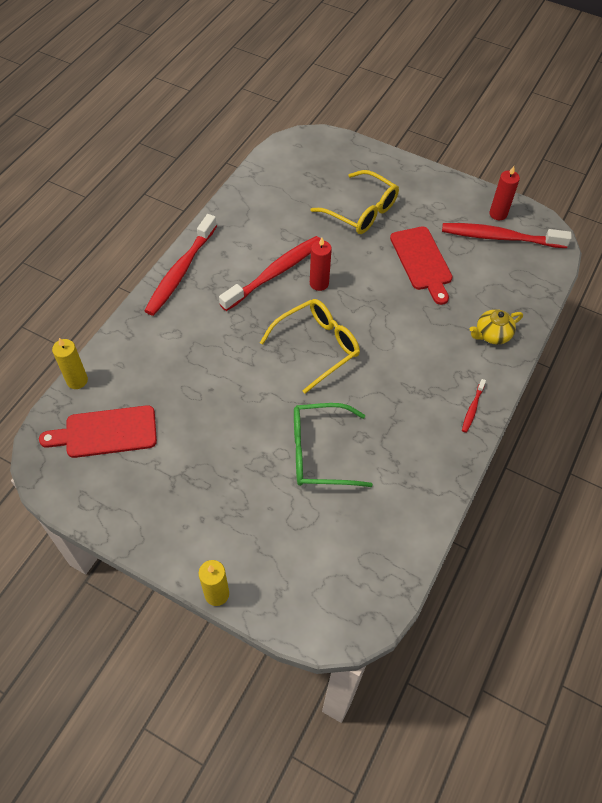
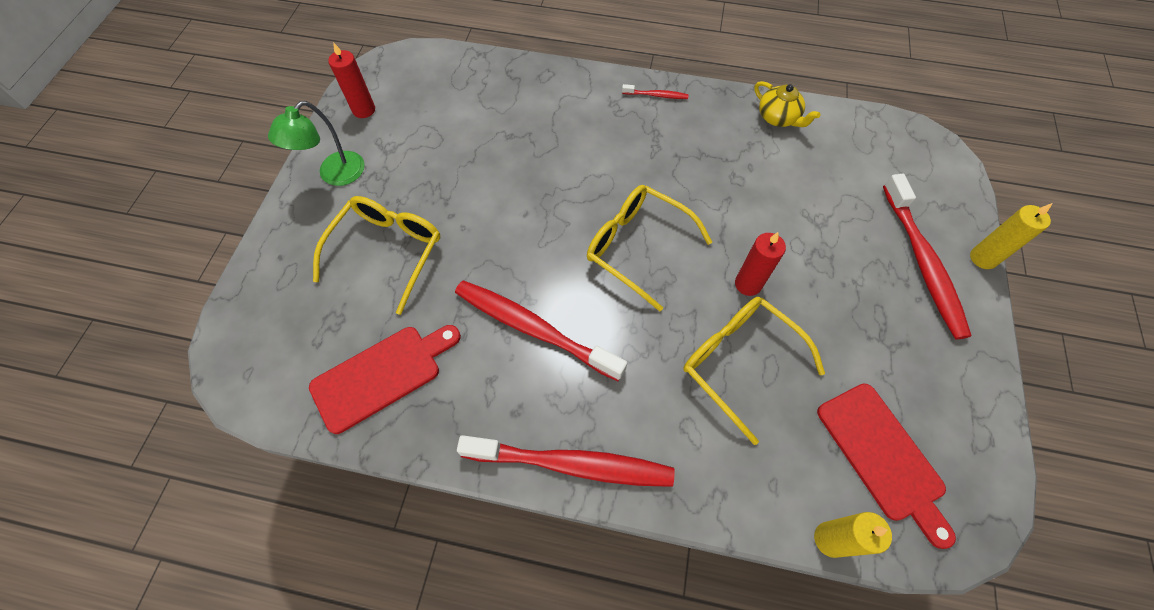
camera: 105 degrees left, 5 degrees up
green glasses [294,403,373,487] -> none
red candle [310,238,332,291] -> red candle moved to [735,232,786,296]
red cutting board [390,226,453,305] -> red cutting board moved to [309,325,461,434]
red toothbrush [442,223,572,248] -> red toothbrush moved to [883,174,972,339]
yellow teapot [470,309,523,345] -> yellow teapot moved to [754,81,821,127]
none -> green lamp [268,101,365,186]
none -> yellow glasses [683,297,825,445]

